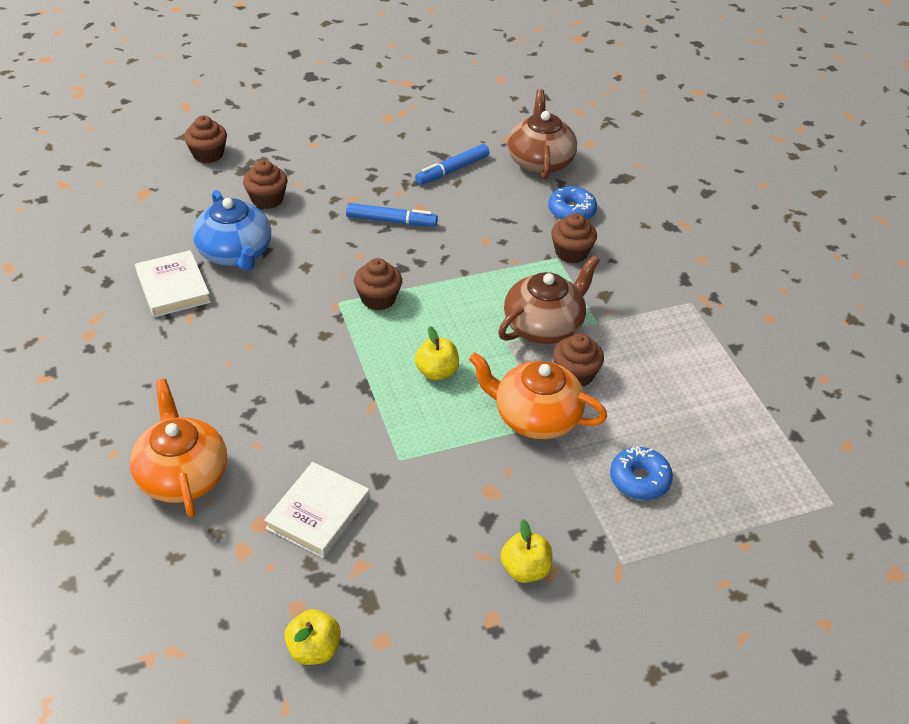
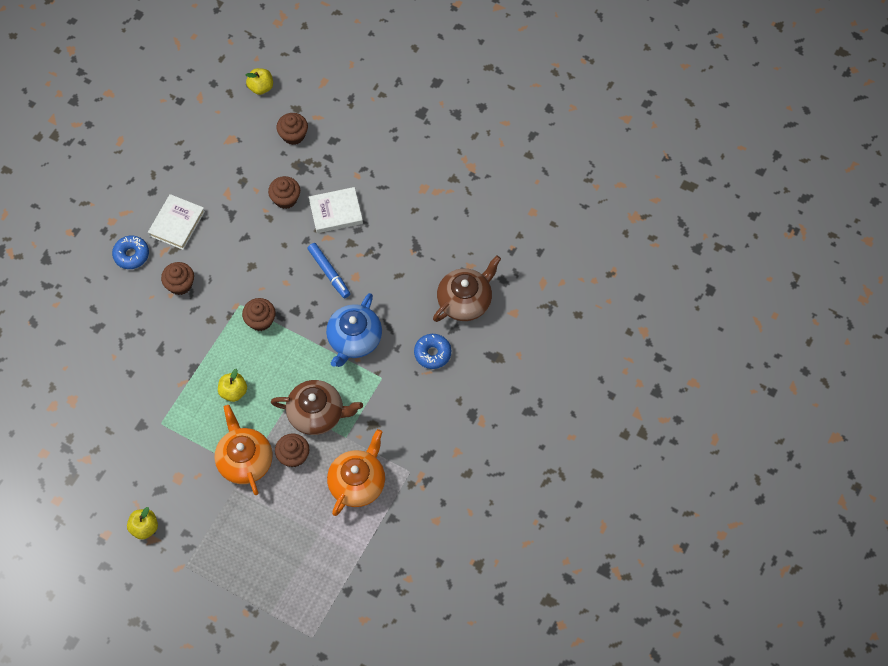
camera: 50 degrees right, 20 degrees up
orange teapot [130,379,227,517] -> orange teapot moved to [327,429,385,516]
blue teapot [192,190,271,271] -> blue teapot moved to [326,293,382,367]
white book [264,462,370,558] -> white book moved to [309,187,363,233]
yellow apple [284,609,341,665] -> yellow apple moved to [246,68,273,95]
blue marker [415,144,489,185] -> none
brown cupcake [551,213,597,263] -> brown cupcake moved to [161,262,194,295]
blue donut [610,446,673,500] -> blue donut moved to [112,235,149,269]

